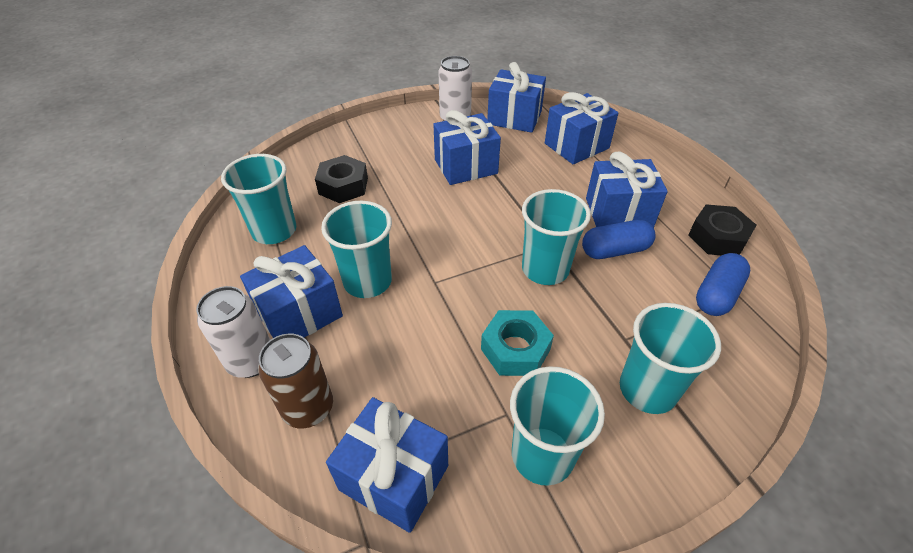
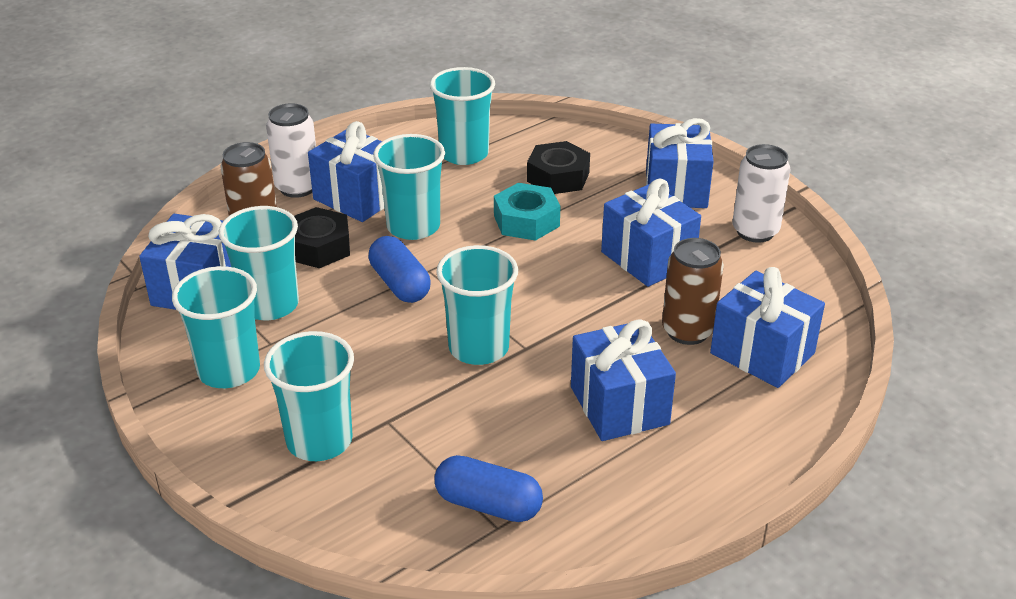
camera: 75 degrees right, 10 degrees down
turquoise nut [481,310,554,376] -> turquoise nut moved to [494,183,561,241]
blue gift [487,62,546,133] -> blue gift moved to [646,118,714,208]
blue capsule [582,220,656,259] -> blue capsule moved to [368,236,431,303]
black nut [688,204,756,255] -> black nut moved to [294,207,350,268]
none -> turquoise cup [219,206,299,320]
none -> brown can [662,238,724,345]

